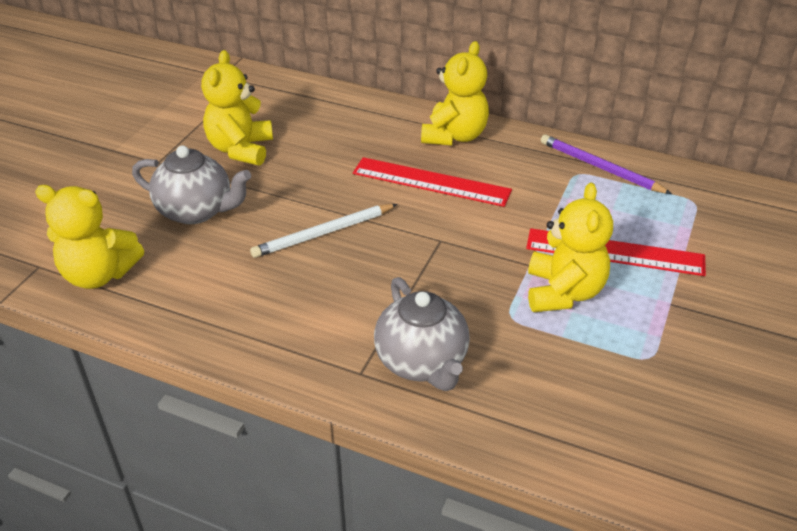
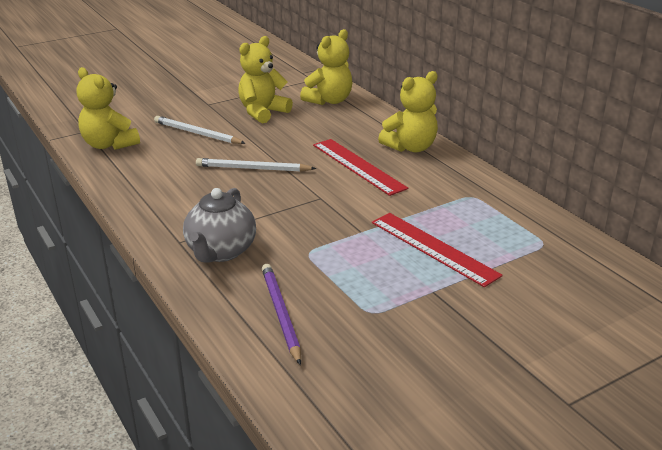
camera: 35 degrees right, 10 degrees down
grey teapot [132,145,251,224] -> white pencil [154,116,246,144]
yellow teddy bear [528,183,613,312] -> yellow teddy bear moved to [300,29,352,105]
purple pencil [541,135,672,194] -> purple pencil moved to [262,264,301,365]

